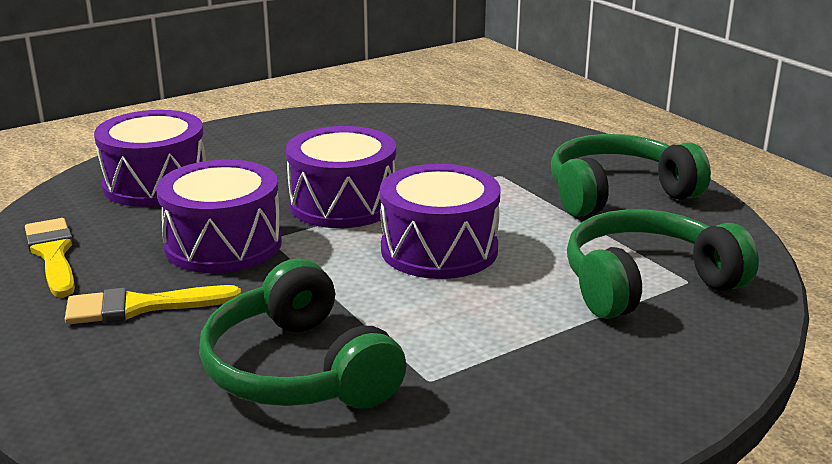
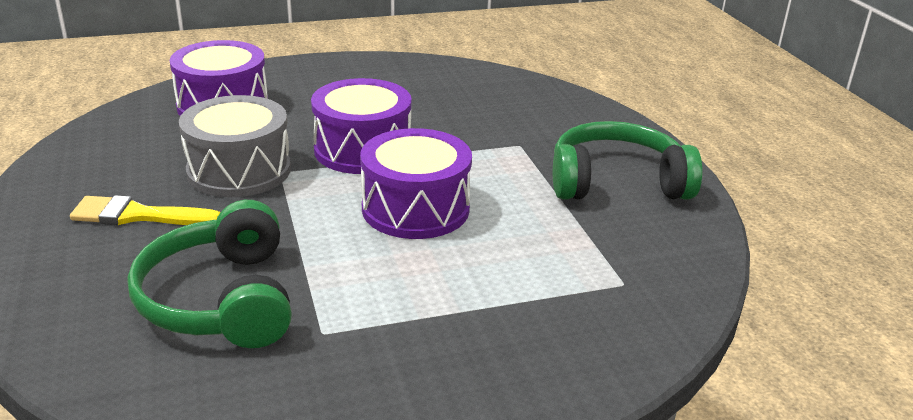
camera: 15 degrees right, 5 degrees up
yellow brush [25,218,75,298] -> none
purple drum [156,160,282,273] -> grey drum [179,95,291,197]
green headphones [567,209,759,319] -> none

